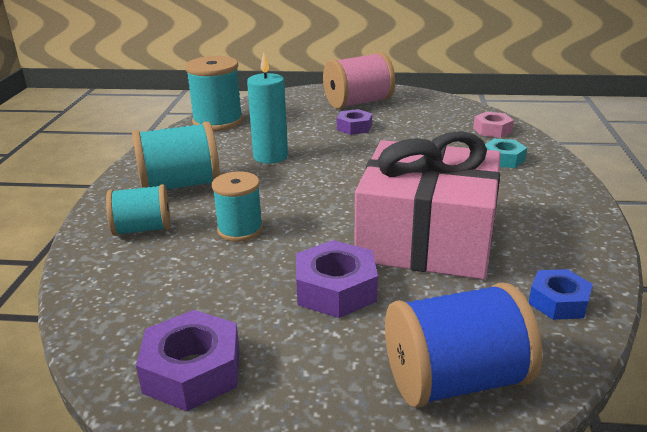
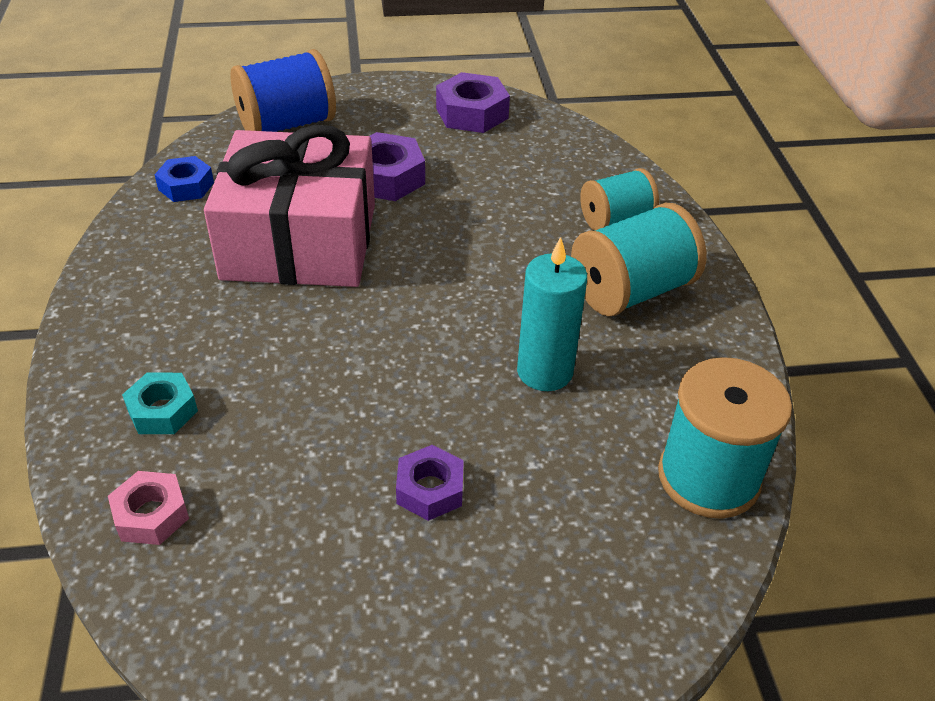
camera: 165 degrees right, 15 degrees up
turquoise spool [212,171,263,242] -> none
pink spool [323,52,395,109] -> none

